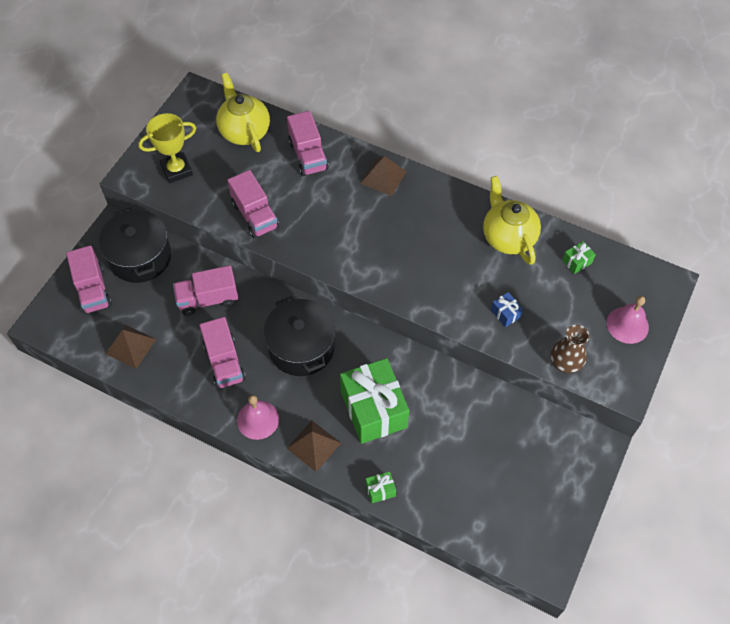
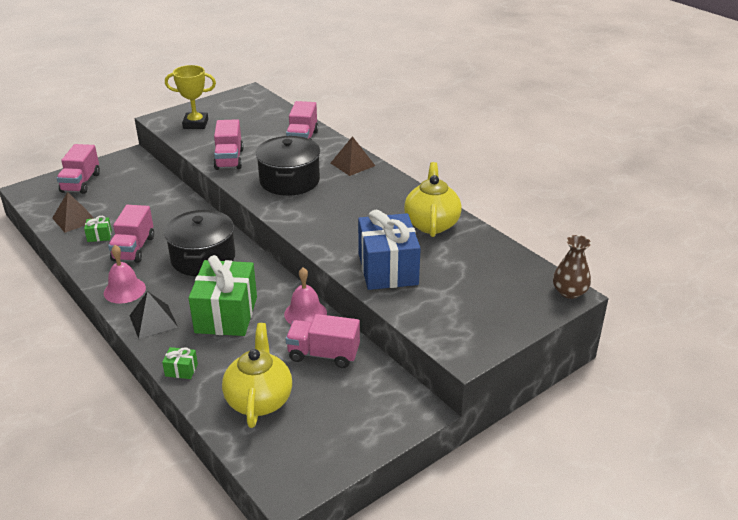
camera: 25 degrees right, 25 degrees down
black pot [99,208,171,283] -> black pot moved to [255,136,320,196]
pink truck [173,265,238,316] -> pink truck moved to [286,314,360,368]
yellow teapot [216,73,270,152] -> yellow teapot moved to [222,323,292,428]
brown pyramid [286,421,341,472] -> black pyramid [129,291,178,339]
blue gift [491,292,523,327] -> blue gift [358,209,421,290], size x2.47
brown vase [551,325,589,373] -> brown vase moved to [553,235,591,299]
green gift [562,241,596,274] -> green gift moved to [84,216,112,242]
pink bell [607,296,649,344] -> pink bell moved to [284,268,327,324]

